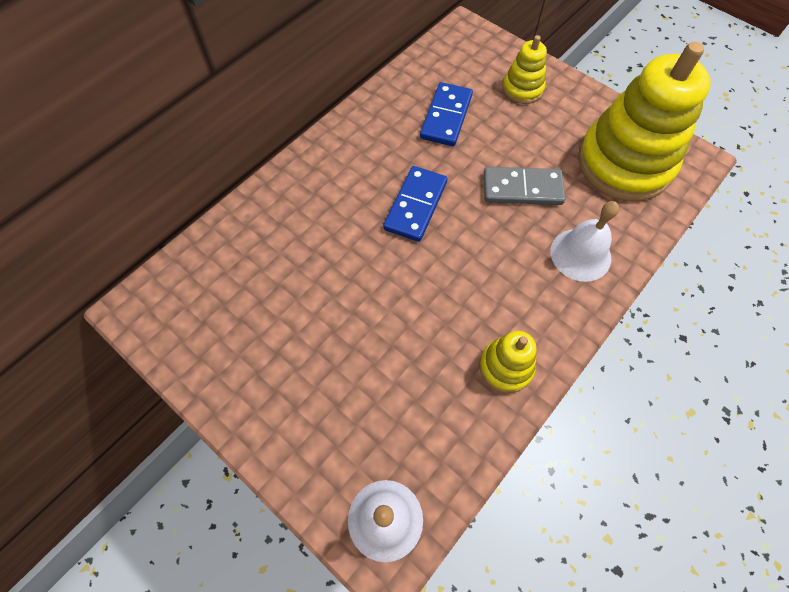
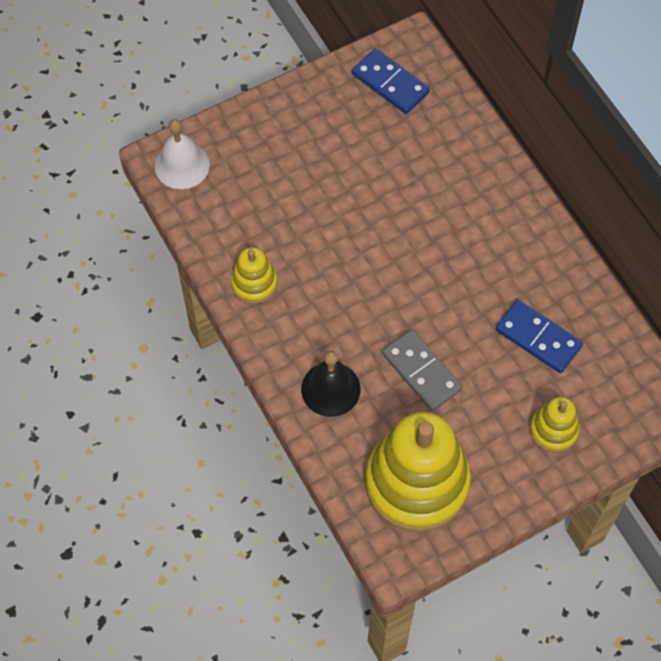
camera: 110 degrees right, 0 degrees up
blue domino [383,166,448,242] -> blue domino moved to [352,48,430,114]
grey domino [484,167,565,205] -> grey domino turned 60 degrees counterclockwise [382,329,463,411]
white bell [551,201,619,282] -> black bell [301,350,360,417]

